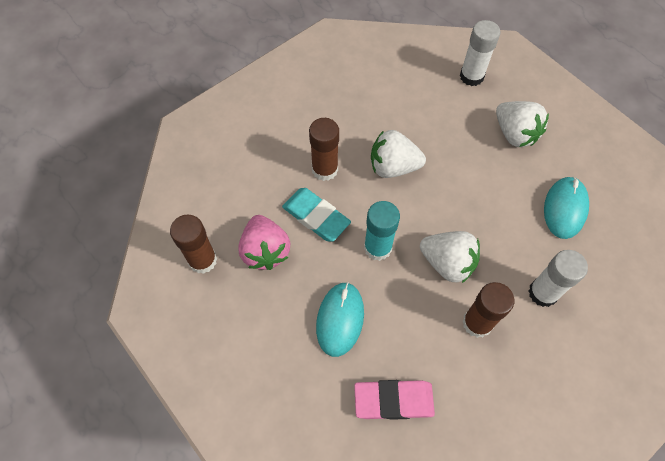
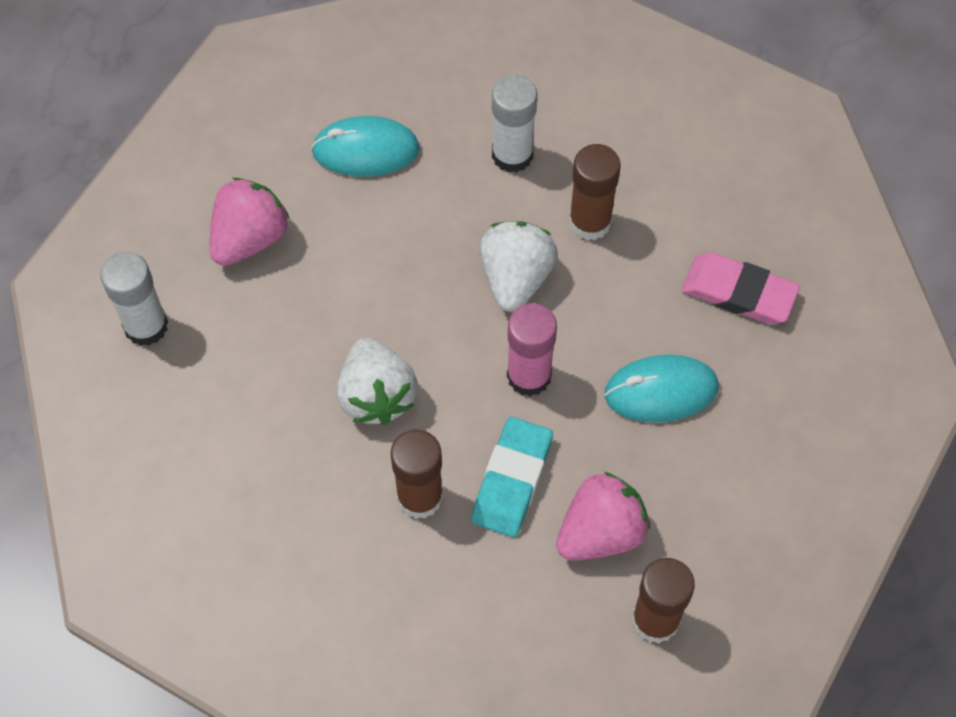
camera: 110 degrees left, 0 degrees up
pink eraser [354,380,435,420] -> pink eraser turned 45 degrees counterclockwise [682,252,800,324]
turquoise glue stick [364,201,400,261] -> pink glue stick [507,303,557,397]
white strawberry [496,101,549,147] -> pink strawberry [210,178,290,266]

